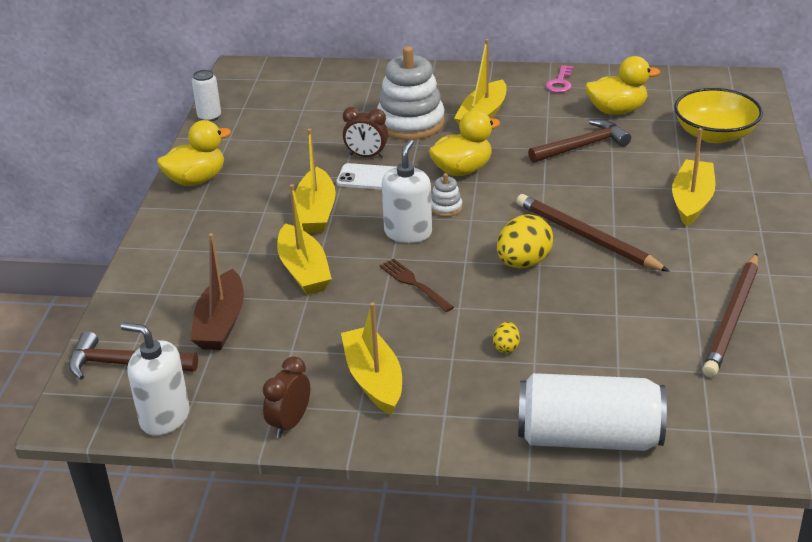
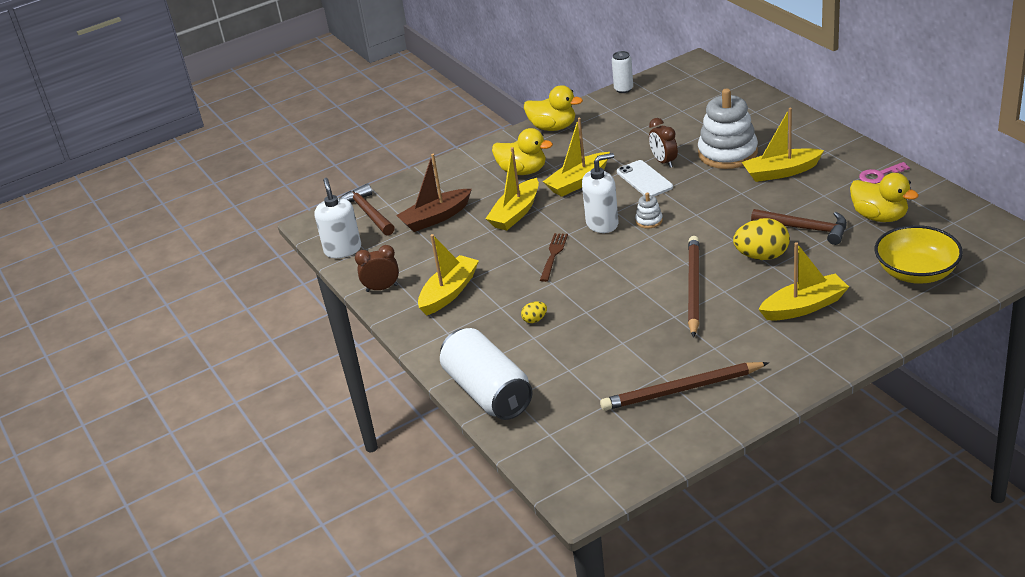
camera: 55 degrees right, 0 degrees up
yellow duck [429,110,500,176] -> yellow duck moved to [492,128,553,175]
yellow egg [497,214,553,269] -> yellow egg moved to [733,218,790,260]

